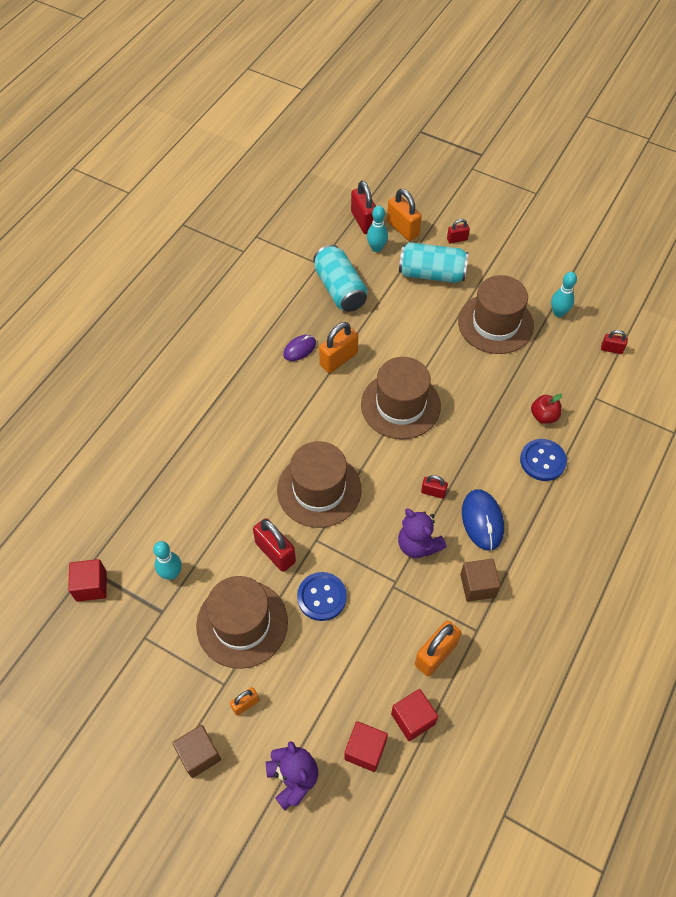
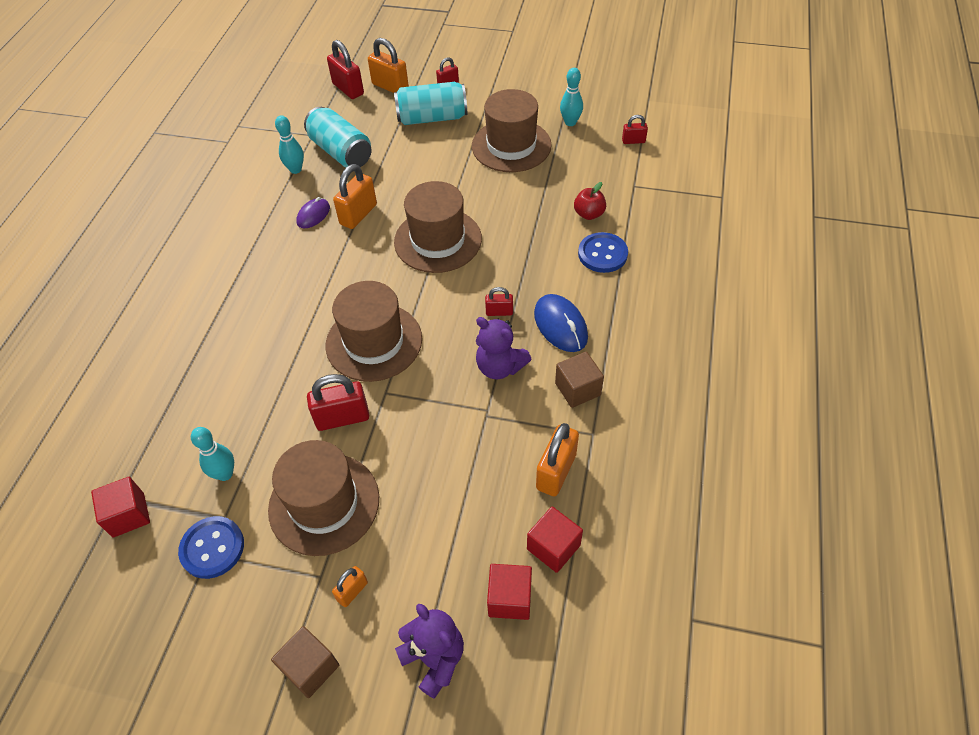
camera: 15 degrees left, 5 degrees down
red padlock [253,518,296,572] -> red padlock turned 45 degrees counterclockwise [307,374,369,431]
blue button [297,572,347,621] -> blue button moved to [178,516,244,579]
turquoise bowling pin [367,206,388,252] -> turquoise bowling pin moved to [275,115,304,174]

